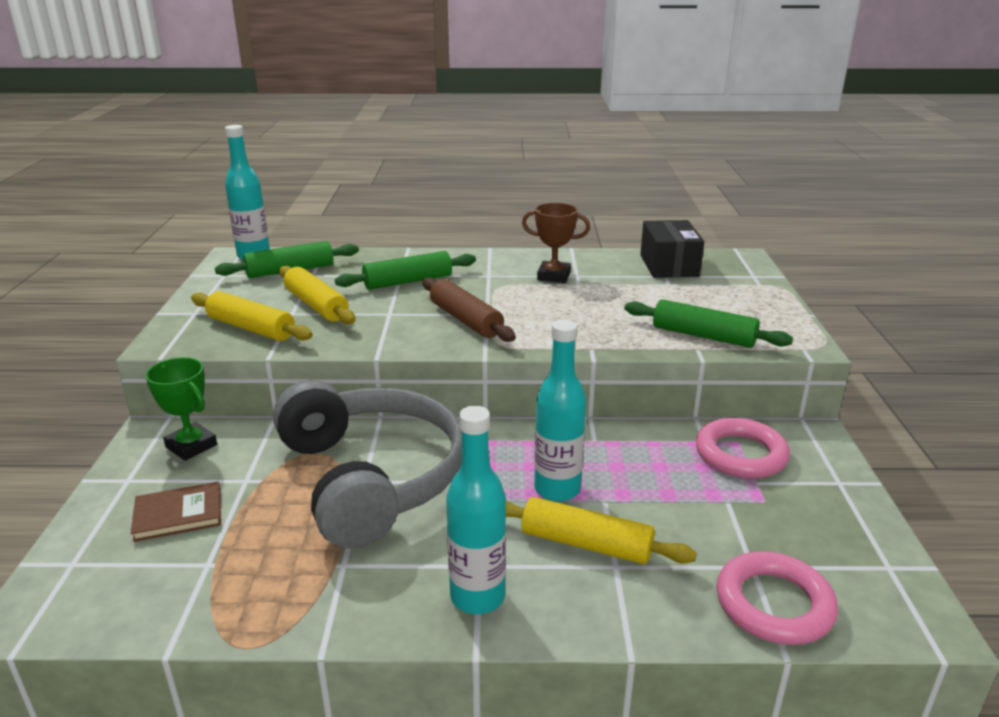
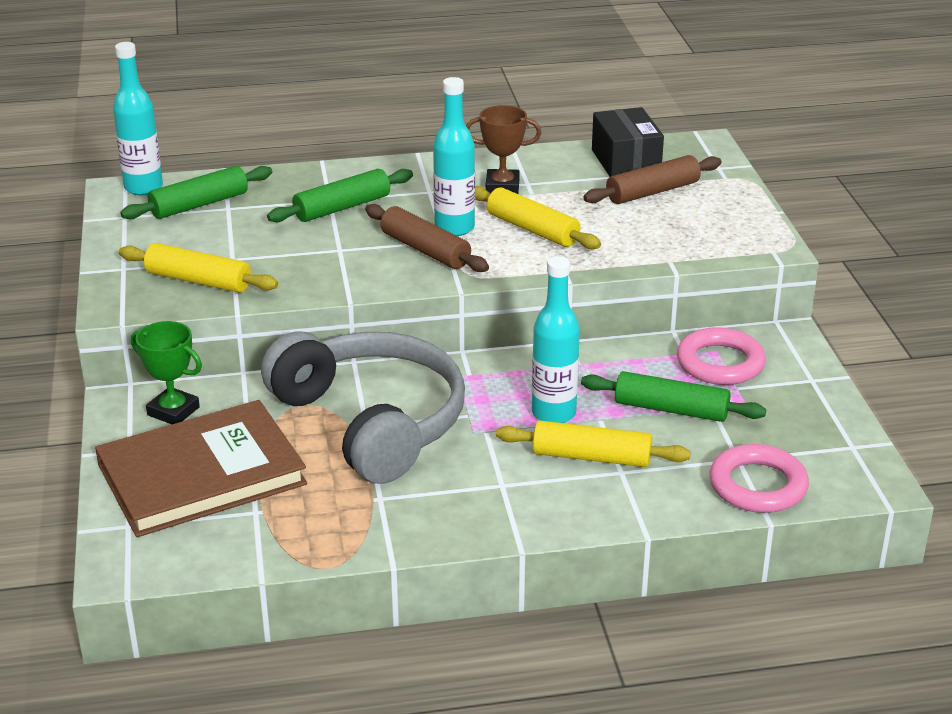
camera: 10 degrees left, 5 degrees up
brown book [131,482,221,542] -> brown book [95,400,307,537], size x2.25
yellow rolling pin [279,266,355,324] -> yellow rolling pin moved to [475,186,601,249]
turquoise bottle [446,406,506,614] -> turquoise bottle moved to [433,77,475,236]
green rolling pin [625,299,793,348] -> green rolling pin moved to [581,371,766,422]
none -> brown rolling pin [583,155,721,204]

